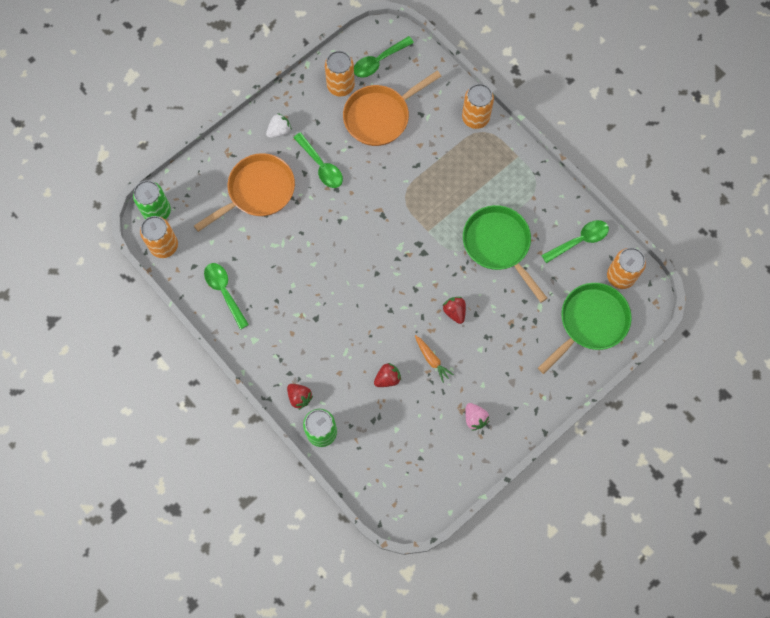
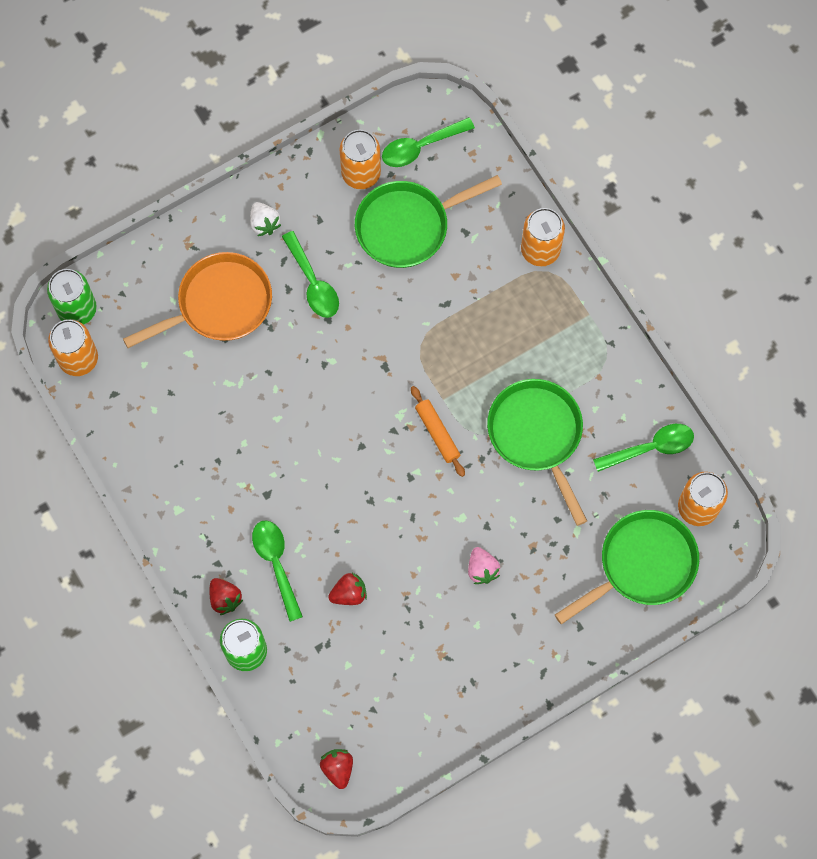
camera: 10 degrees right, 0 degrees up
green spoon [204,263,249,330] -> green spoon moved to [252,520,303,622]
white strawberry [266,113,292,138] -> white strawberry turned 90 degrees clockwise [250,202,281,236]
orange pan [343,71,441,146] -> green pan [355,175,502,268]
orange carrot [415,335,454,383] -> none
red strawberry [443,297,466,324] -> red strawberry moved to [320,749,353,789]
pink strawberry [465,403,489,431] -> pink strawberry moved to [468,547,500,584]
none -> orange rolling pin [411,386,465,477]

